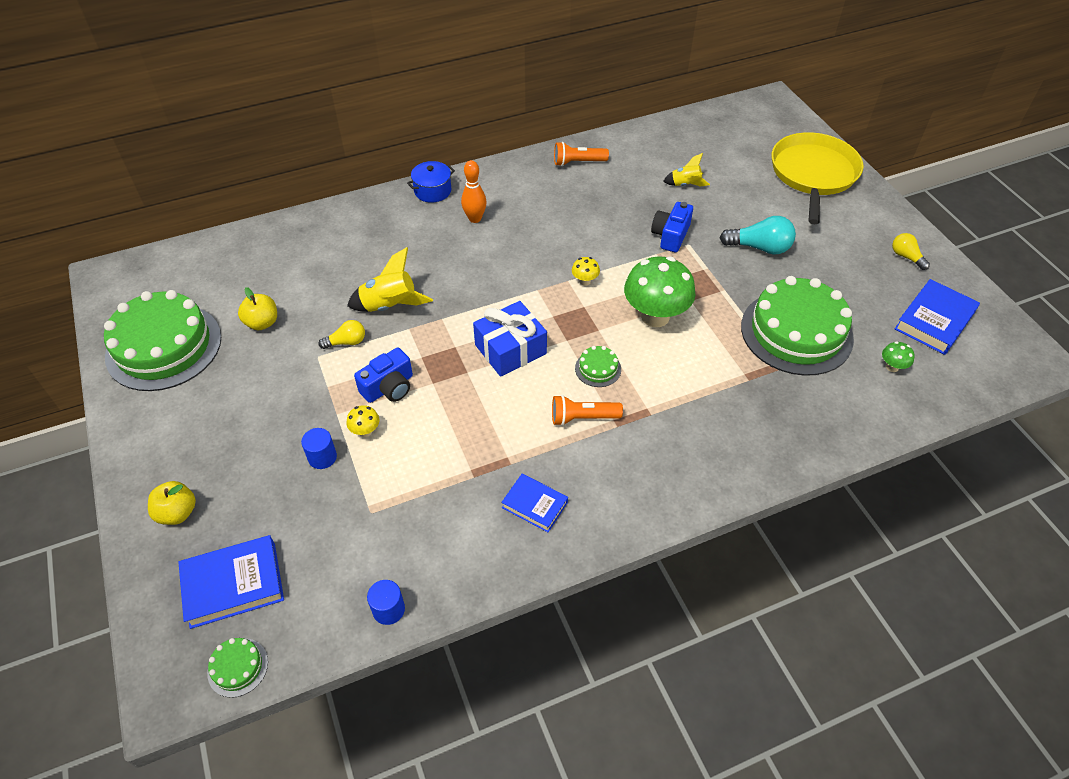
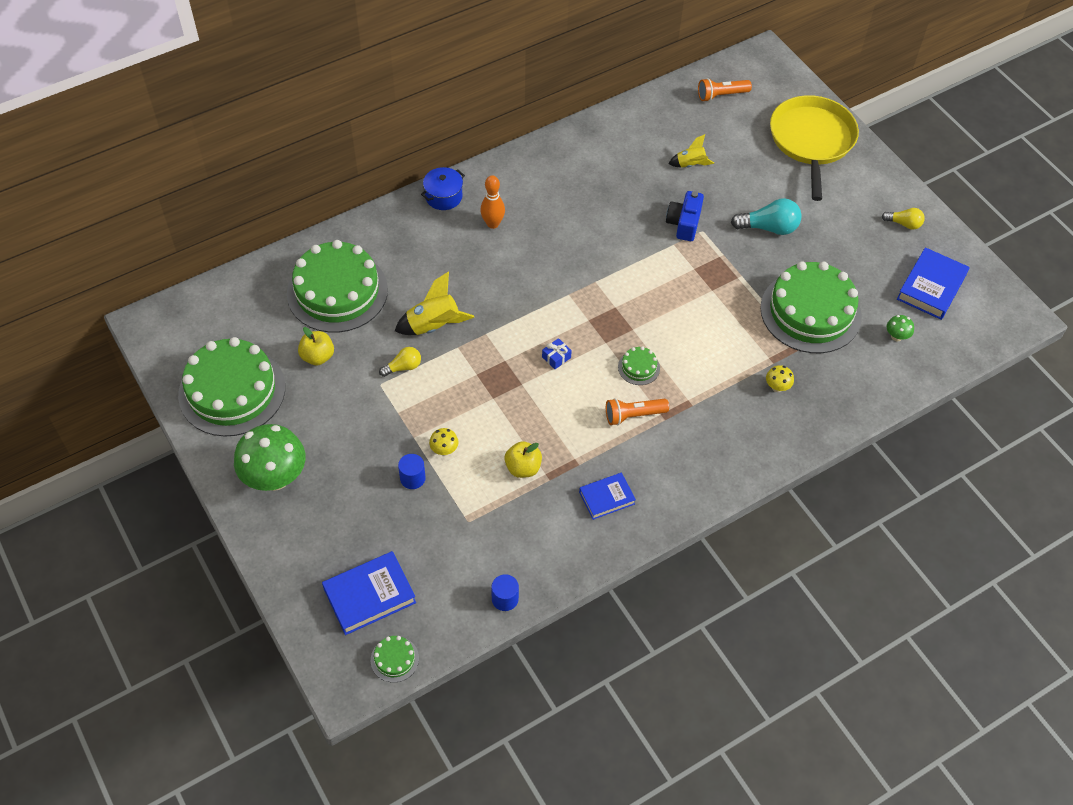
camera: 10 degrees left, 5 degrees up
yellow apple [148,481,196,525] -> yellow apple moved to [505,441,542,478]
blue camera [354,348,413,403] -> none
blue gift [473,301,547,377] -> blue gift [542,338,572,369], size x0.43
blue book [501,474,568,532] -> blue book turned 45 degrees counterclockwise [579,473,636,520]
orange flashlight [554,142,609,166] -> orange flashlight moved to [698,78,752,102]
yellow mushroom [572,257,600,286] -> yellow mushroom moved to [766,365,794,392]
green mushroom [624,256,695,327] -> green mushroom moved to [234,424,306,491]
yellow light bulb [892,233,930,270] -> yellow light bulb turned 150 degrees clockwise [882,208,925,230]
none -> green cake [287,240,388,333]

